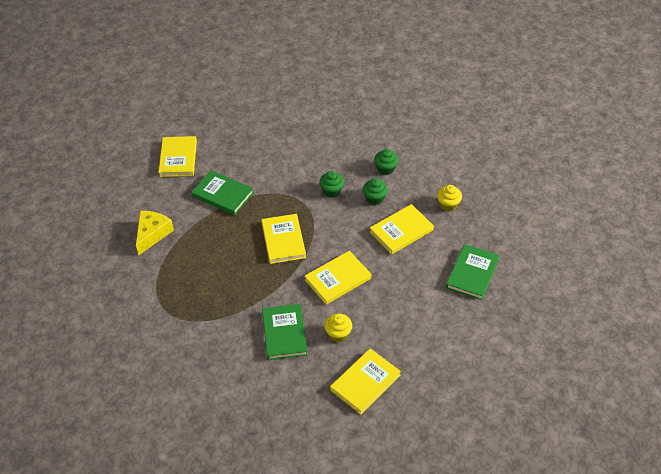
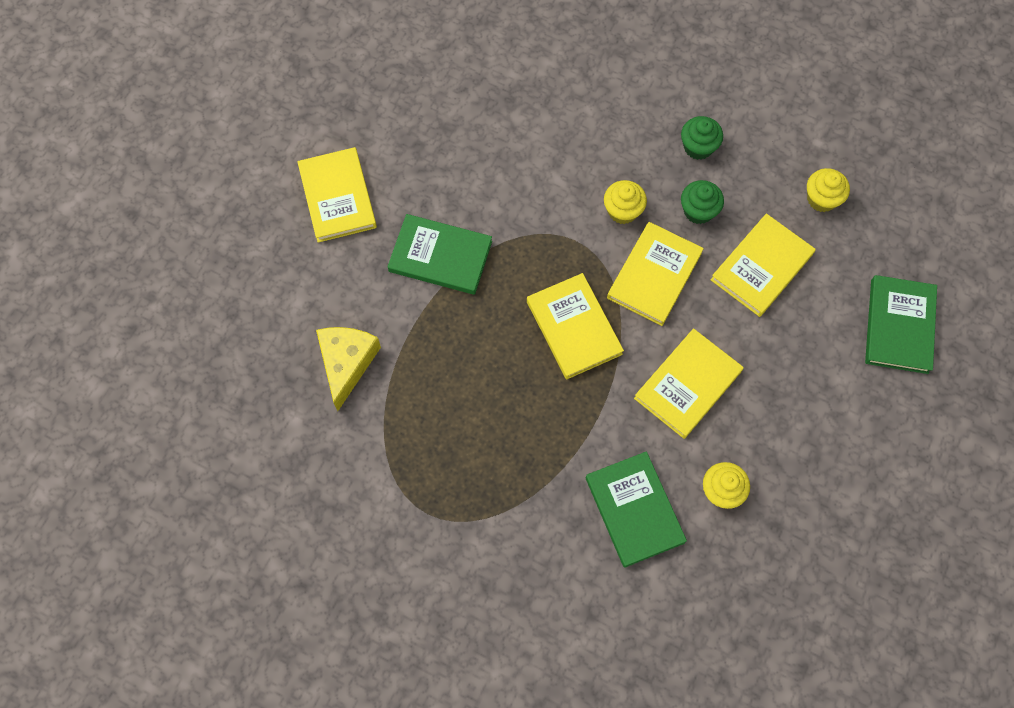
camera: 15 degrees left, 20 degrees up
green cupcake [319,171,344,198] -> yellow cupcake [604,180,647,224]
yellow book [330,348,401,415] -> yellow book moved to [607,222,704,326]

